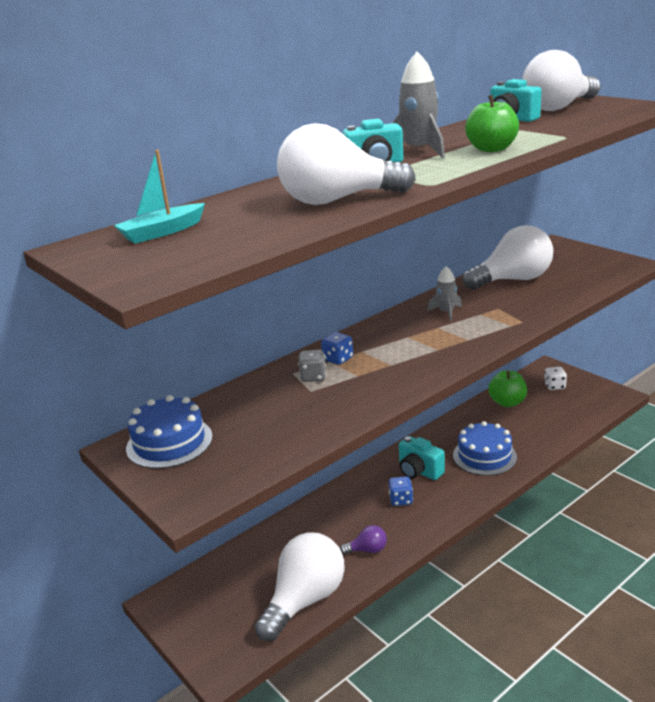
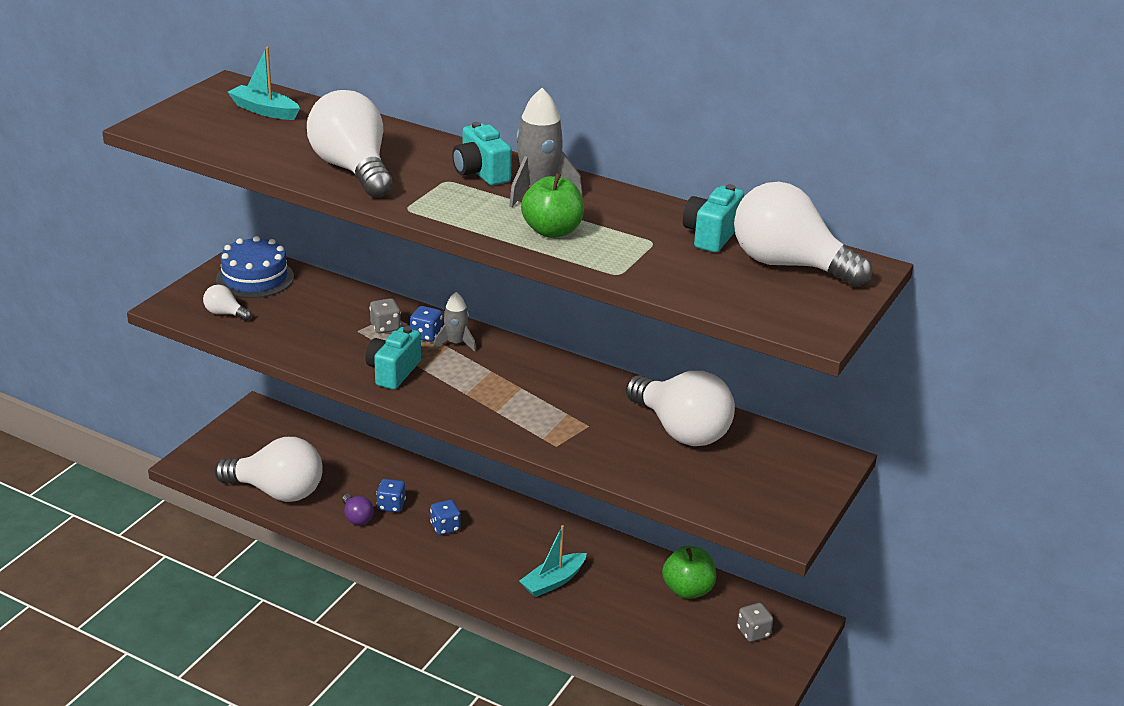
camera: 65 degrees right, 5 degrees up
turquoise camera [399,436,445,480] -> turquoise camera moved to [365,326,421,390]
grey rocket [427,266,462,322] -> grey rocket moved to [433,292,476,352]
blue cake [453,421,517,476] -> turquoise boat [519,525,587,597]
white dice [544,367,567,390] -> grey dice [737,603,773,642]
none -> white light bulb [203,285,252,321]
none -> blue dice [376,479,406,512]

